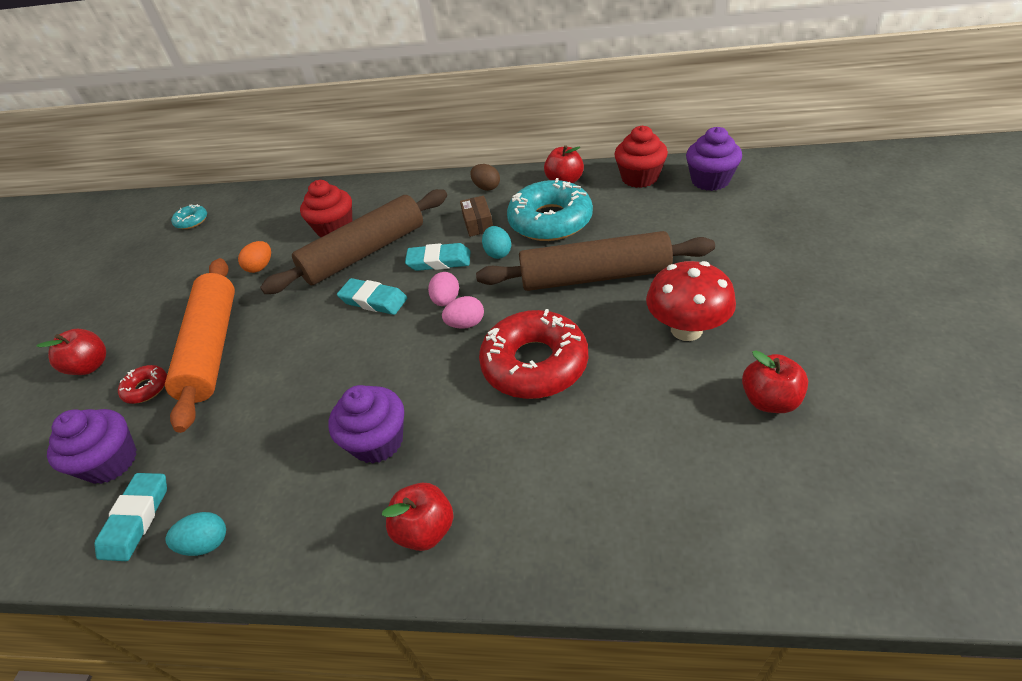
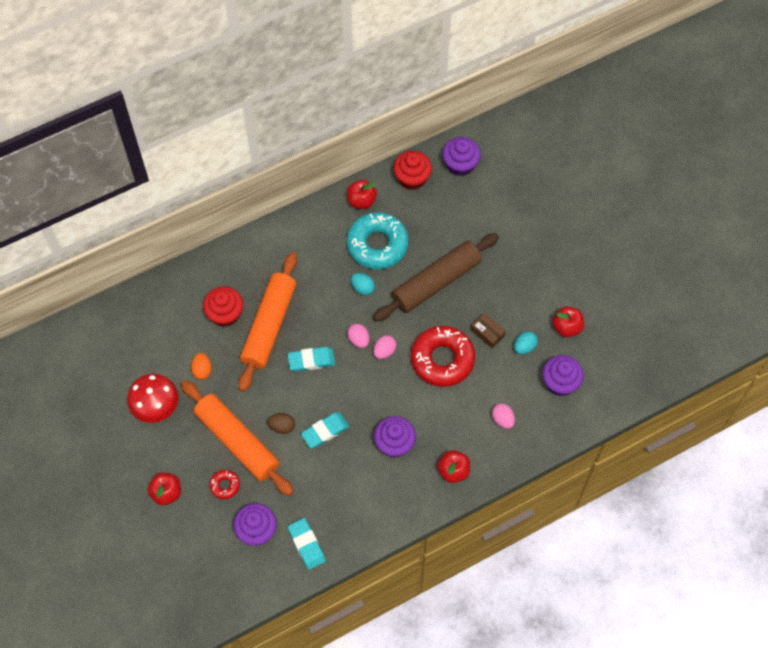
camera: 40 degrees left, 20 degrees up
turquoise egg [165,512,226,556] -> turquoise egg moved to [514,331,538,354]
turquoise donut [171,204,207,229] -> none
brown rolling pin [260,189,447,294] -> orange rolling pin [238,252,297,392]
turquoise eraser [405,243,471,271] -> turquoise eraser moved to [301,412,350,448]
brown box [460,195,493,237] -> brown box moved to [471,312,506,349]
brown egg [470,164,500,191] -> brown egg moved to [267,413,295,434]
red mushroom [646,261,736,341] -> red mushroom moved to [127,374,179,423]
none -> pink egg [492,403,515,429]
none -> purple cupcake [542,355,584,396]

